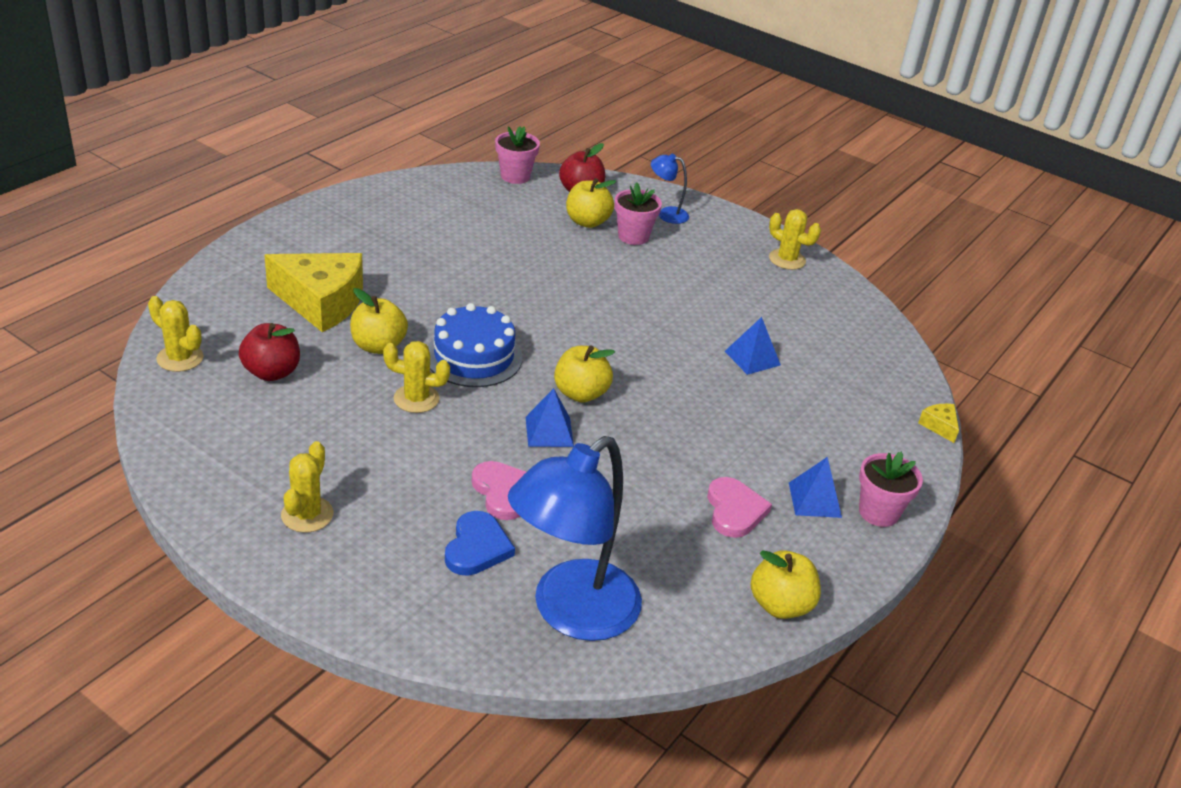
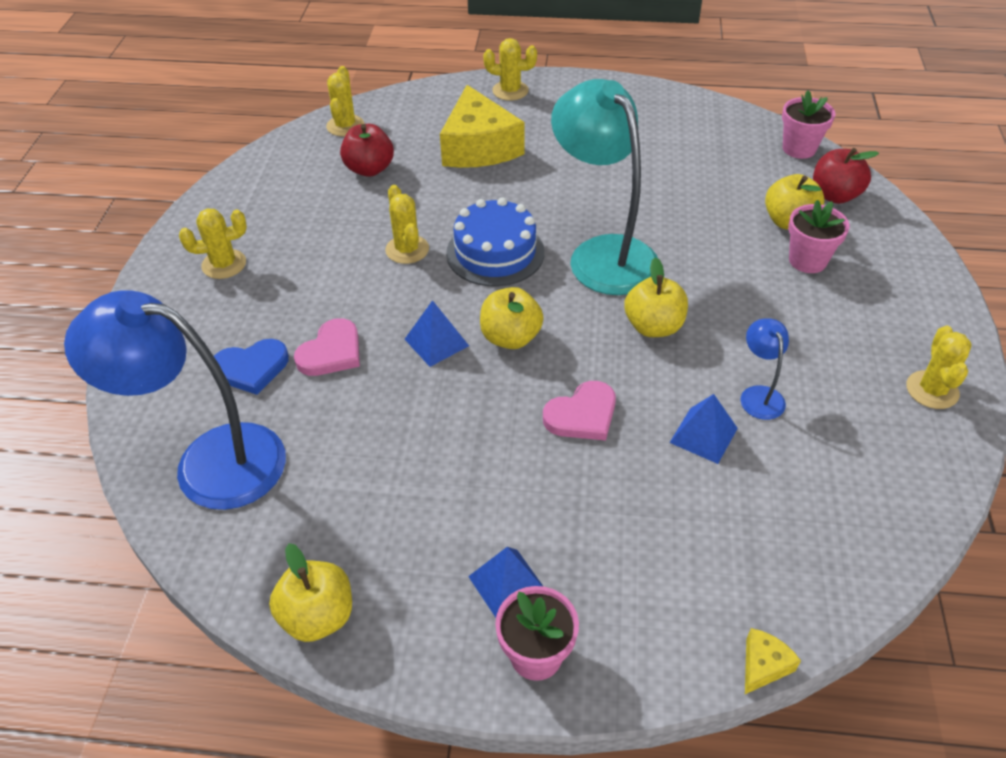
camera: 65 degrees right, 10 degrees up
yellow apple [350,288,408,354] -> yellow apple moved to [624,257,688,337]
blue lamp [651,154,689,224] -> blue lamp moved to [740,319,789,420]
pink heart [707,477,772,538] -> pink heart moved to [543,381,616,441]
none -> yellow cactus [483,38,537,101]
none -> turquoise lamp [551,79,658,295]

